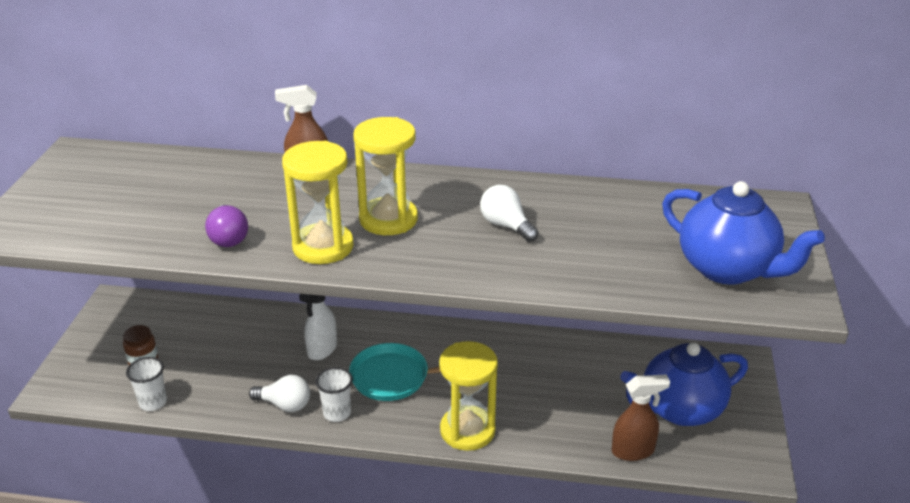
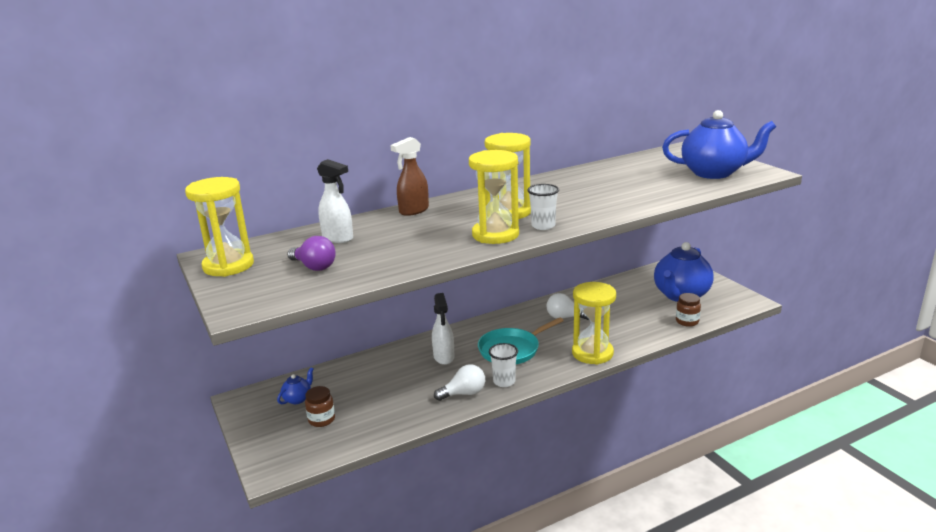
camera: 35 degrees left, 10 degrees down
white cup [126,357,167,411] -> white cup moved to [527,184,559,230]
purple light bulb [205,205,248,247] -> purple light bulb moved to [287,236,336,271]
white light bulb [480,185,538,242] -> white light bulb moved to [547,293,589,320]
brown spray bottle [612,374,670,461] -> brown jar [676,293,701,327]
none -> yellow hourglass [185,177,254,277]
none -> blue teapot [277,368,314,404]
none -> white spray bottle [317,159,353,243]

